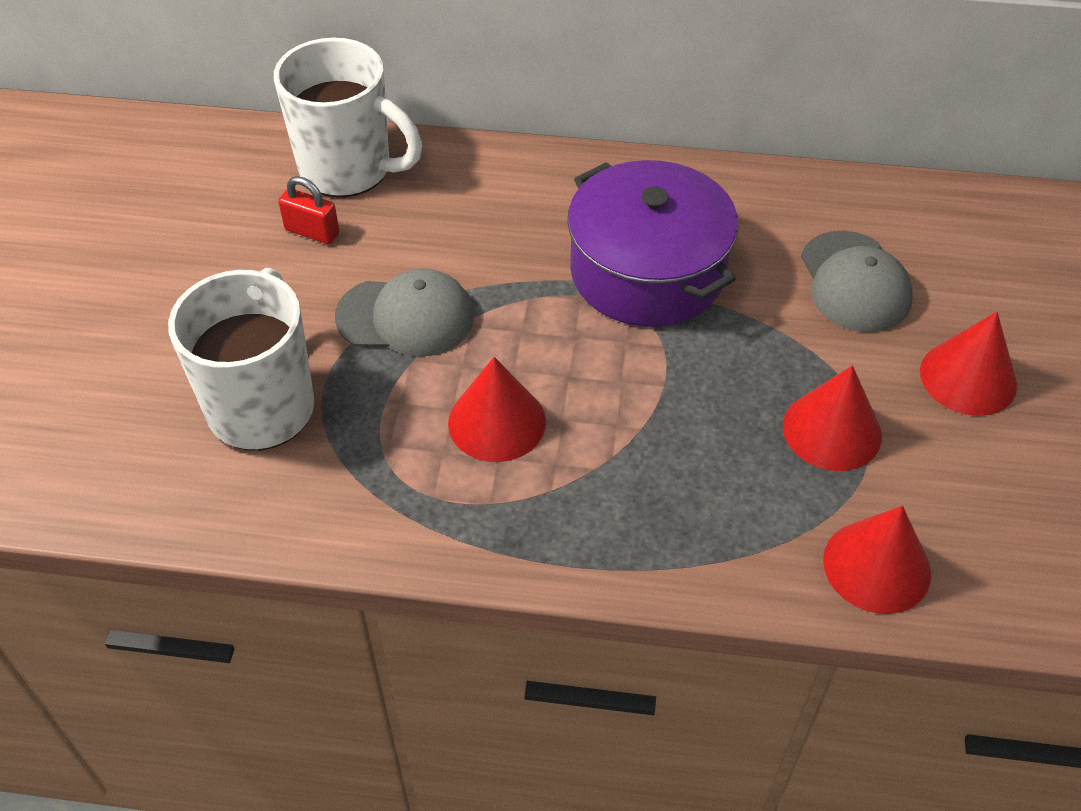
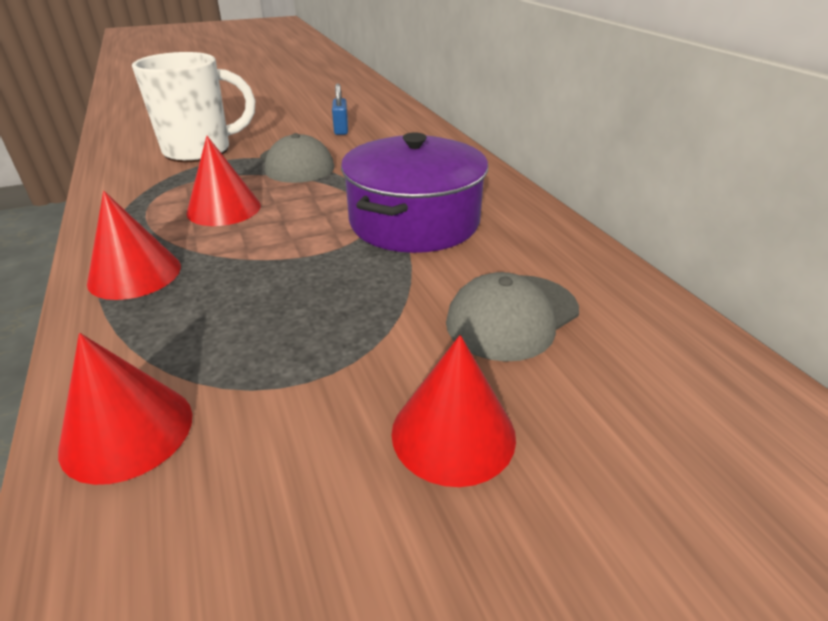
camera: 60 degrees right, 15 degrees down
white mug [274,38,422,198] -> none
red padlock [278,176,339,244] -> blue padlock [332,83,348,135]
red cone [783,365,882,471] -> red cone moved to [87,191,181,300]

